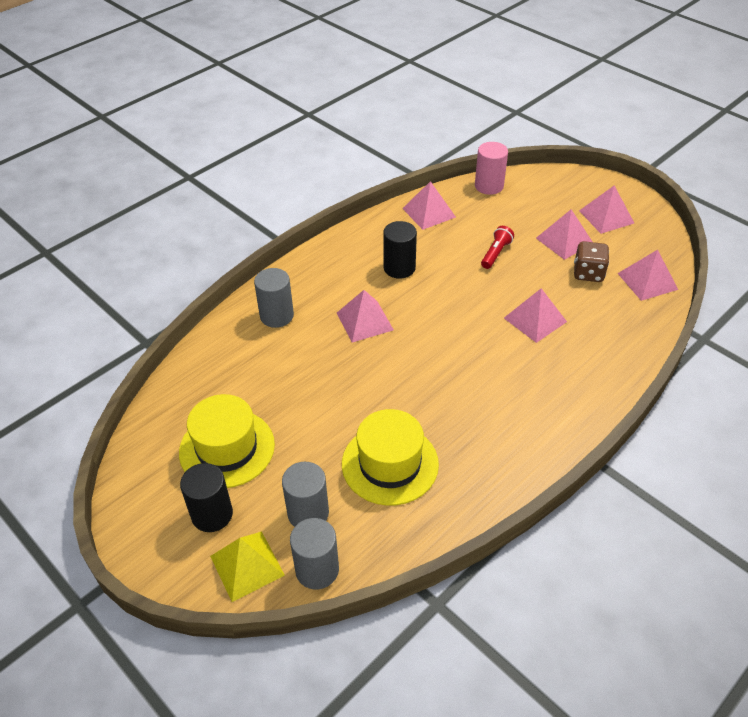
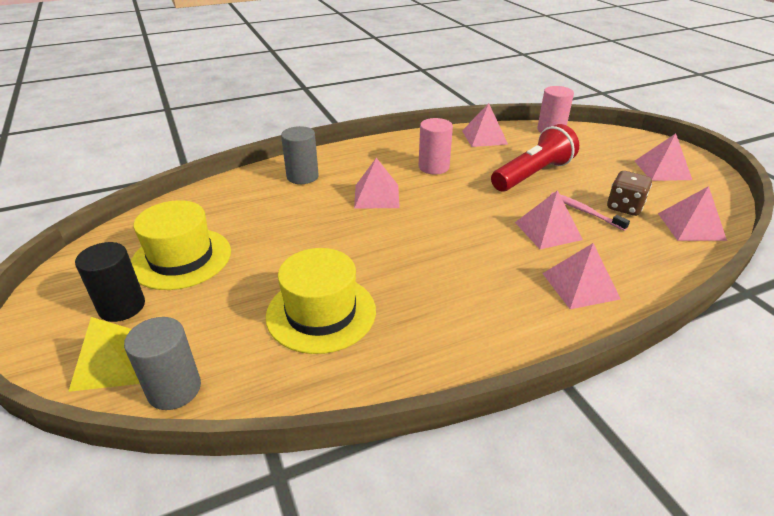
camera: 20 degrees right, 10 degrees down
grey cylinder [282,462,329,527] -> none
black cylinder [383,221,417,279] -> pink cylinder [418,118,453,174]
red flashlight [481,226,514,269] -> red flashlight [491,124,579,192], size x2.00
pink pyramid [536,209,593,260] -> pink pyramid moved to [542,243,620,309]
none -> pink toothbrush [550,192,630,231]

